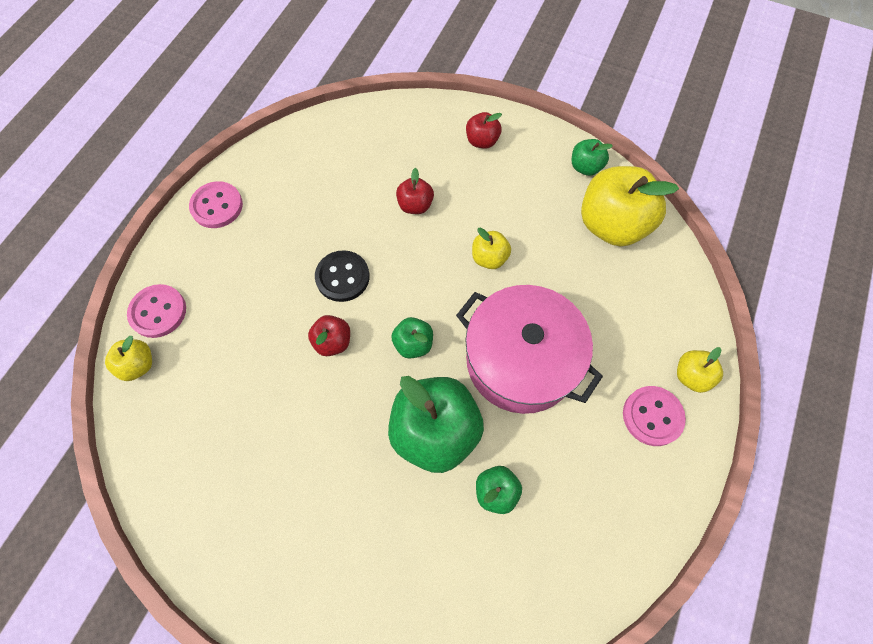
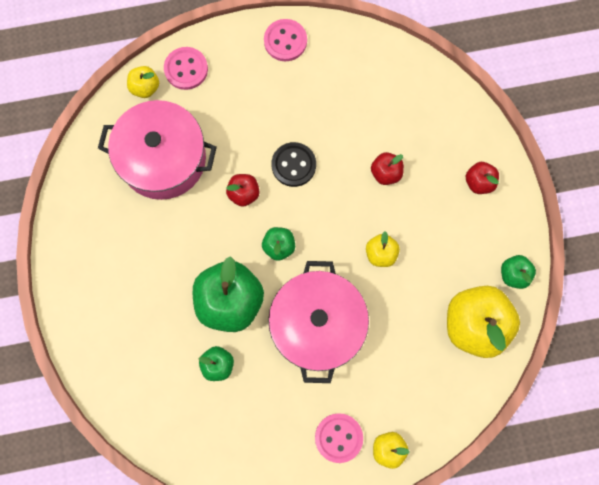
camera: 55 degrees right, 10 degrees up
none -> pink pot [98,100,217,200]

